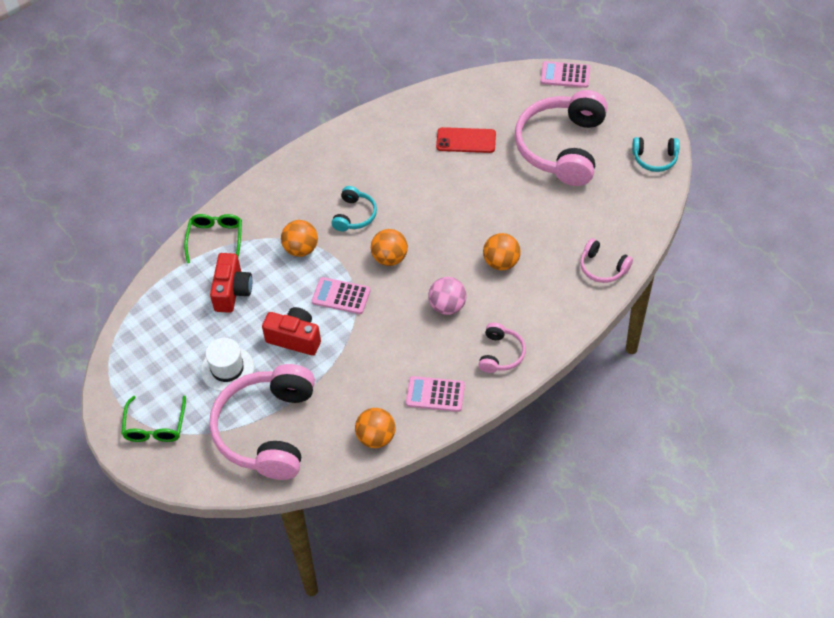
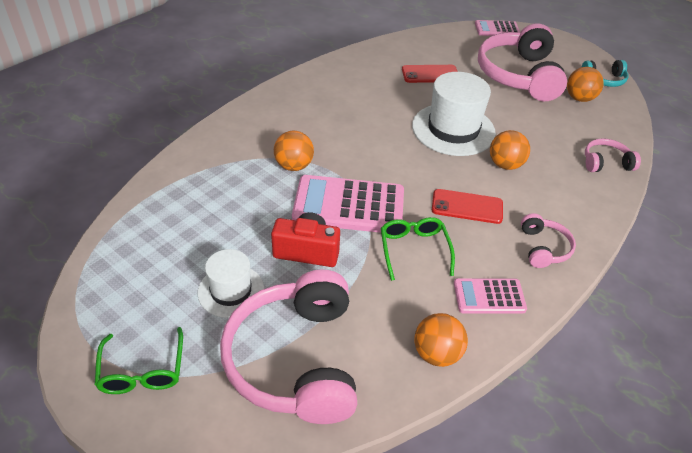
camera: 15 degrees left, 10 degrees down
green glasses [184,214,242,263] -> green glasses moved to [381,217,455,281]
red camera [210,253,252,313] -> none
pink calculator [312,277,371,314] -> pink calculator [292,175,404,233], size x1.80
turquoise headphones [331,186,377,232] -> none
orange ball [371,229,408,266] -> orange ball moved to [567,67,604,102]
pink ball [428,277,466,315] -> red phone [432,189,503,224]
pink headphones [580,238,633,283] -> pink headphones turned 150 degrees clockwise [585,138,641,172]
none -> white hat [412,72,496,156]

